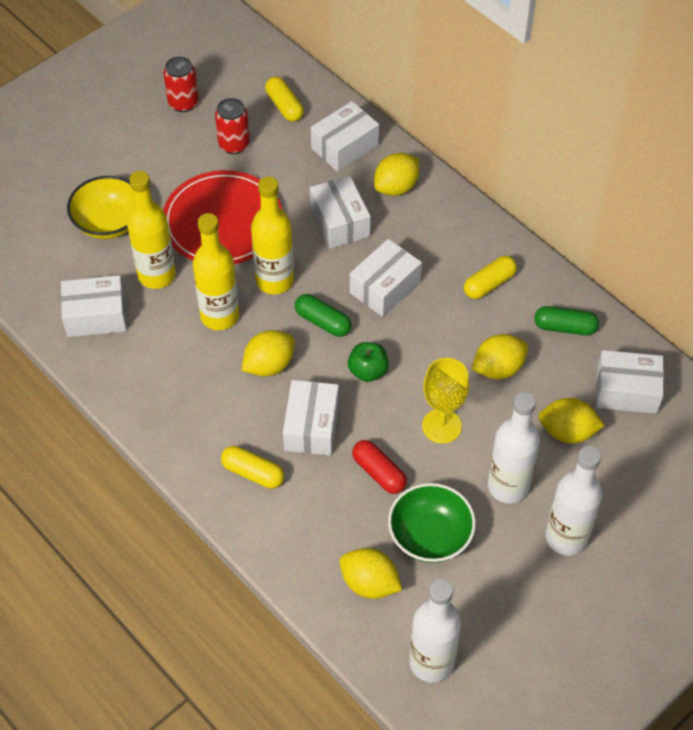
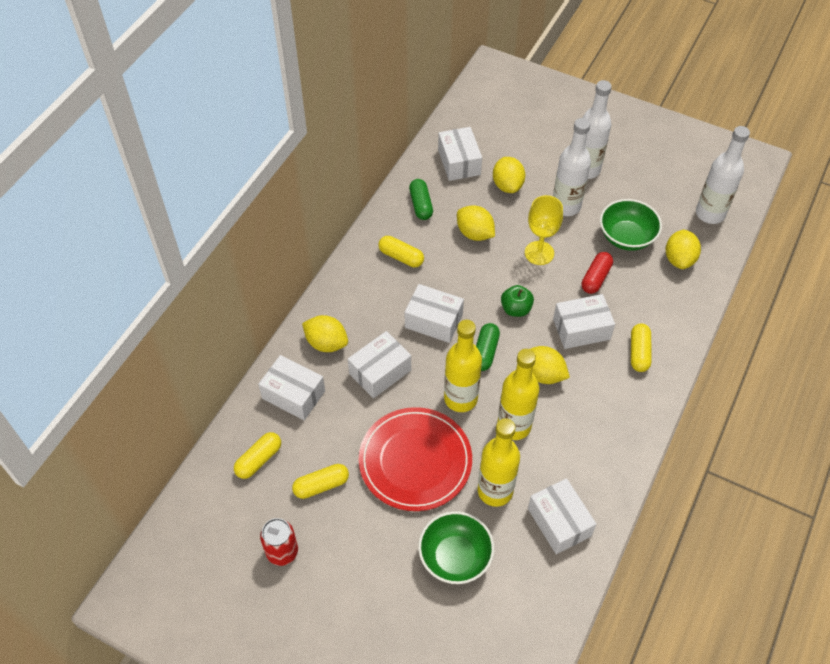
camera: 110 degrees left, 0 degrees up
yellow bowl [67,176,135,239] -> green bowl [418,511,494,584]
red can [215,98,250,154] -> yellow capsule [292,464,349,499]

